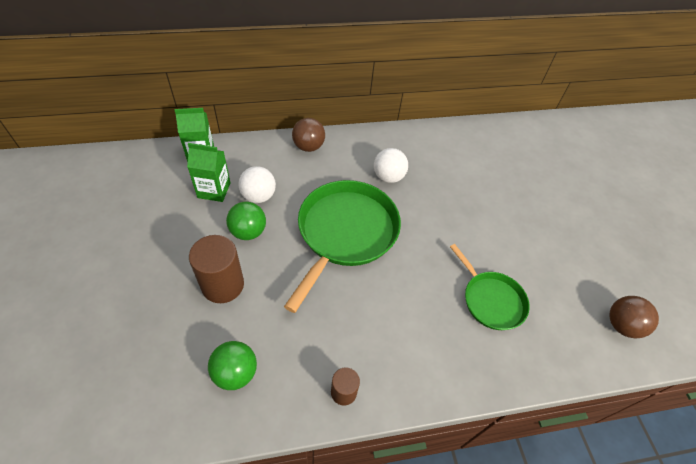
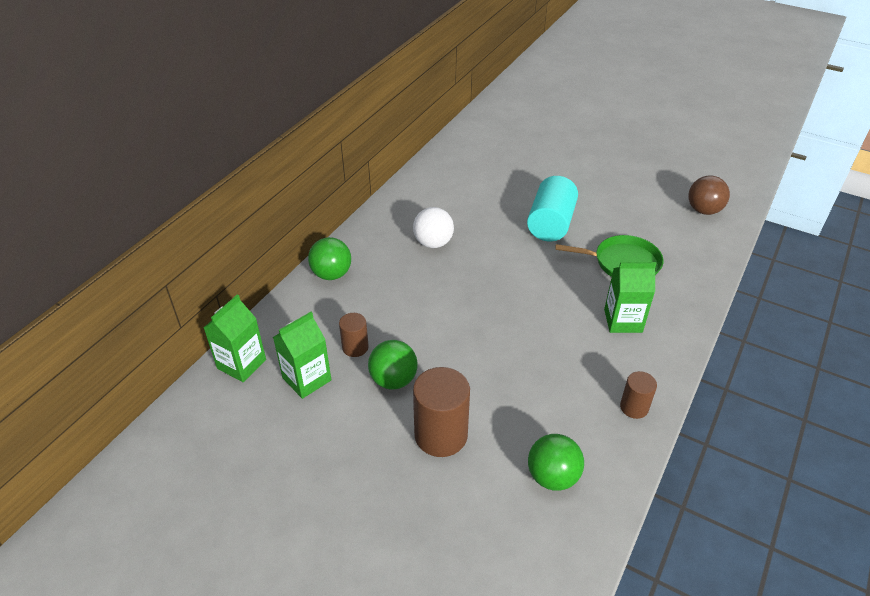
camera: 45 degrees left, 10 degrees down
white ball [238,166,276,203] -> brown cylinder [339,313,369,357]
green pan [284,180,401,313] -> none
brown ball [292,118,325,152] -> green ball [308,237,351,280]
none -> turquoise cylinder [527,176,578,242]
none -> green carton [604,262,657,333]

